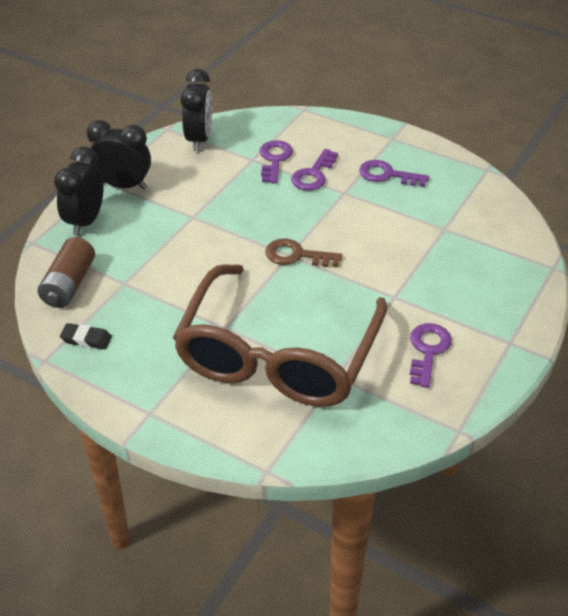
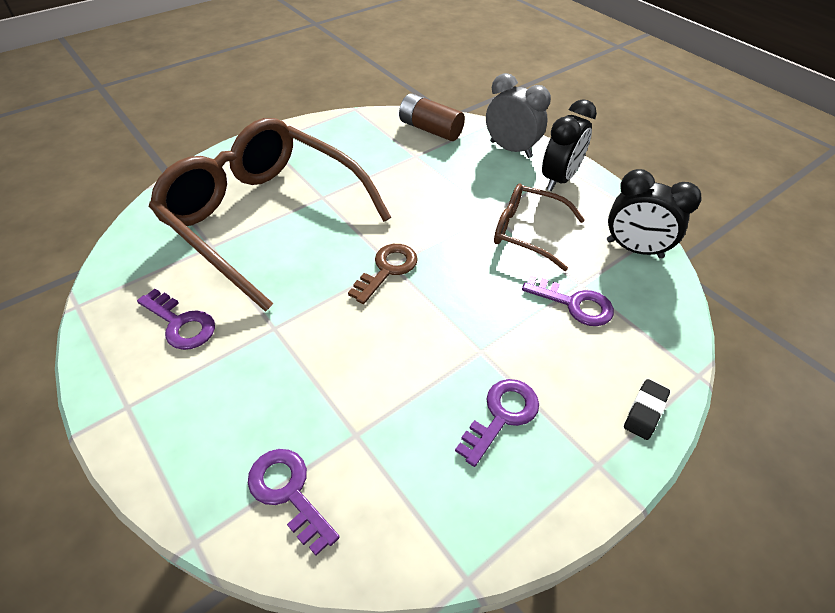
camera: 110 degrees right, 5 degrees up
black clock [54,147,104,236] -> grey clock [486,73,551,158]
black eraser [60,323,112,350] -> black eraser moved to [624,379,670,440]
purple key [291,149,338,191] -> purple key moved to [248,449,340,556]
none -> brown glasses [494,183,585,271]

